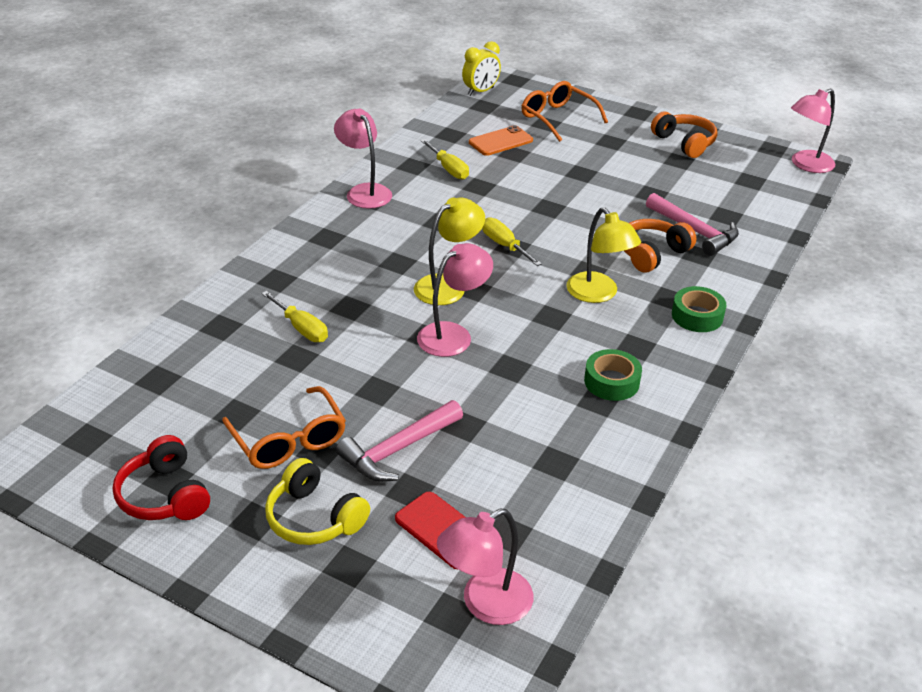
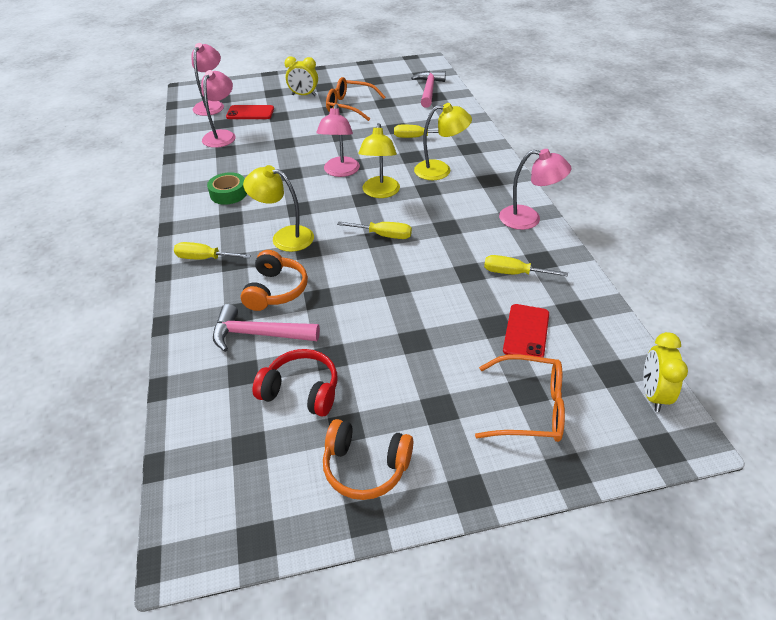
camera: 140 degrees right, 5 degrees up
red headphones [113,435,210,520] -> red headphones moved to [253,349,337,417]
yellow headphones [265,458,370,545] -> yellow clock [284,56,318,96]
pink hammer [336,400,463,482] -> pink hammer moved to [411,71,446,108]
orange phone [469,125,533,156] -> red phone [503,304,549,358]
green tape [672,286,726,332] -> yellow screwdriver [174,242,251,260]
pink lamp [791,88,835,173] -> pink lamp moved to [201,70,236,148]
none -> yellow lamp [414,103,472,180]

